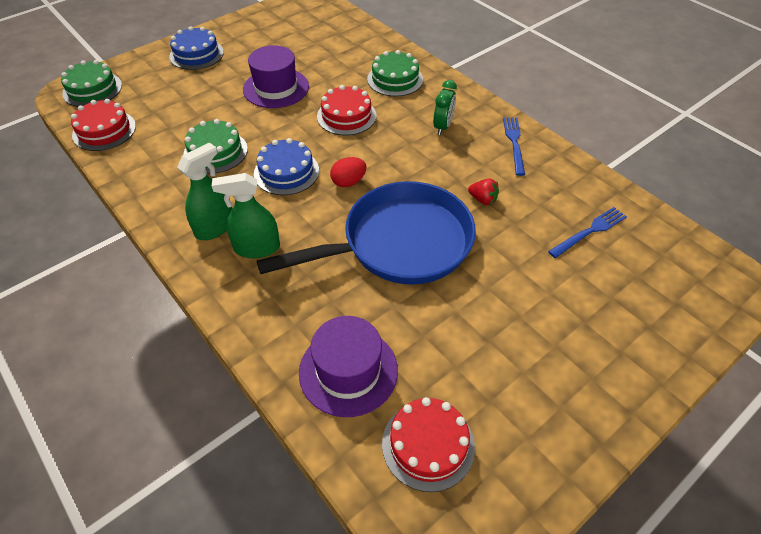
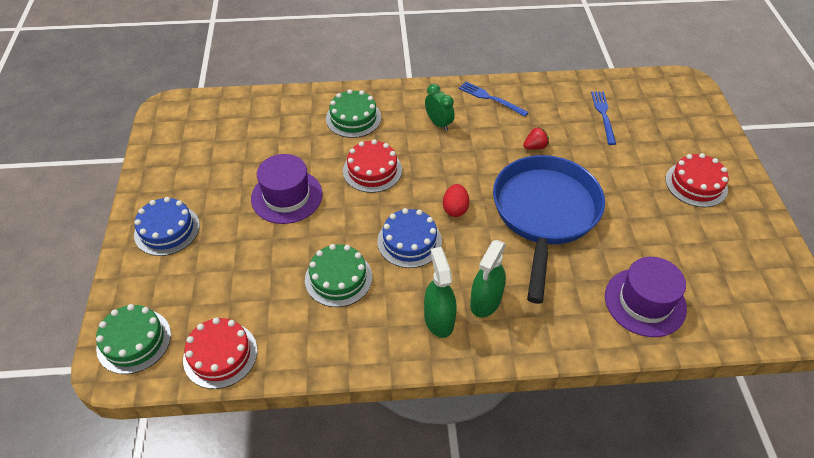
camera: 55 degrees left, 0 degrees up
red cake [382,397,475,492] -> red cake moved to [665,153,728,207]

